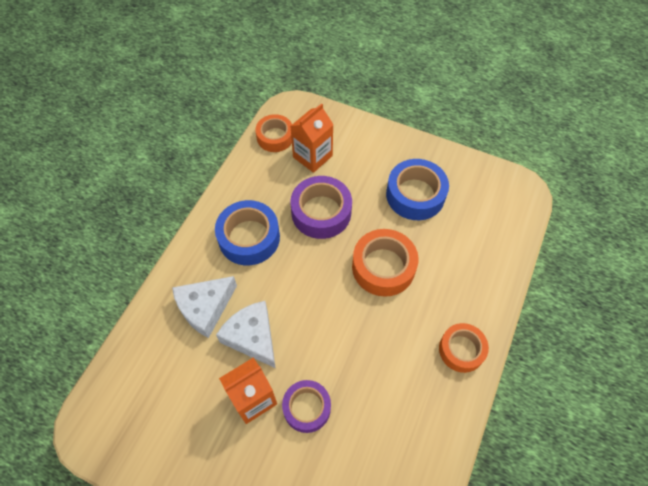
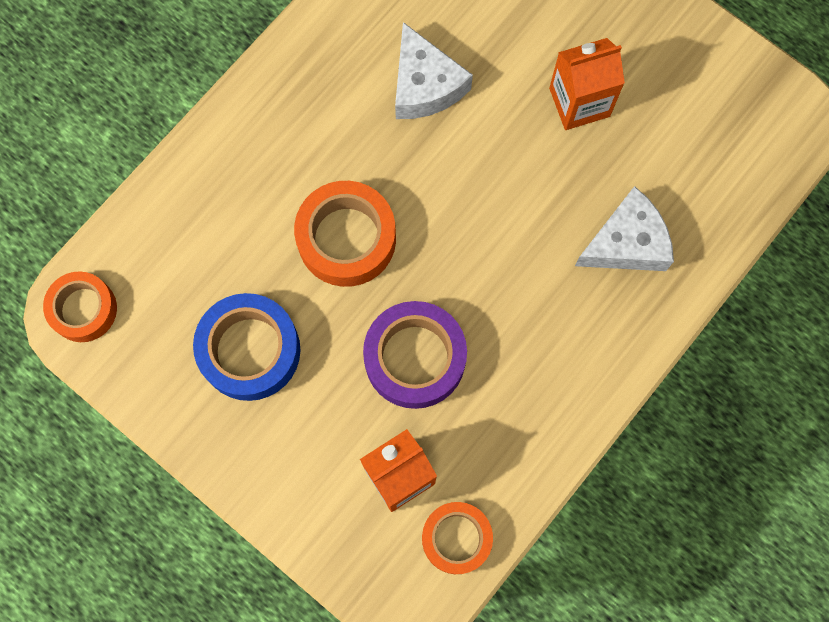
camera: 165 degrees left, 15 degrees up
blue tape [215,200,280,265] -> none
white cheese [216,301,276,368] -> white cheese moved to [395,22,473,119]
purple tape [282,380,331,433] -> none
orange tape [439,323,489,373] -> orange tape moved to [43,271,117,342]

